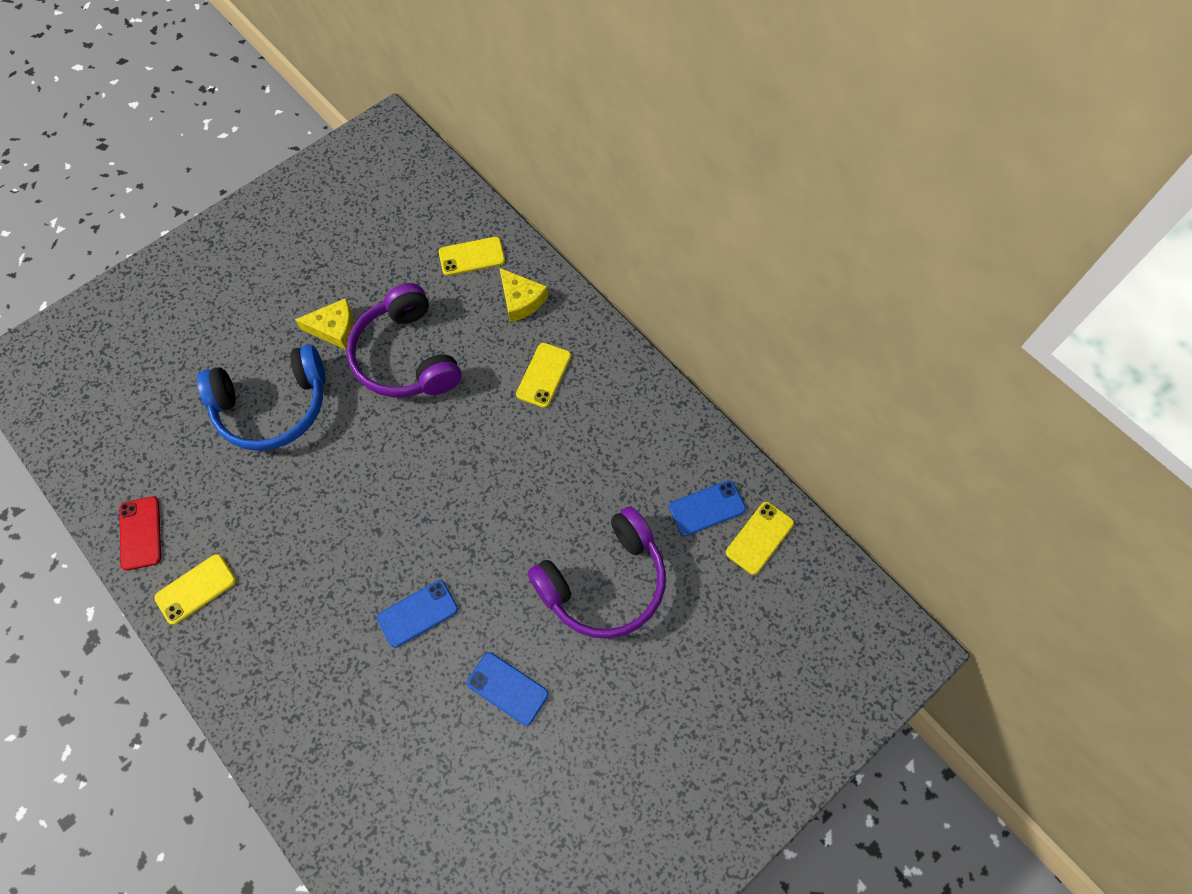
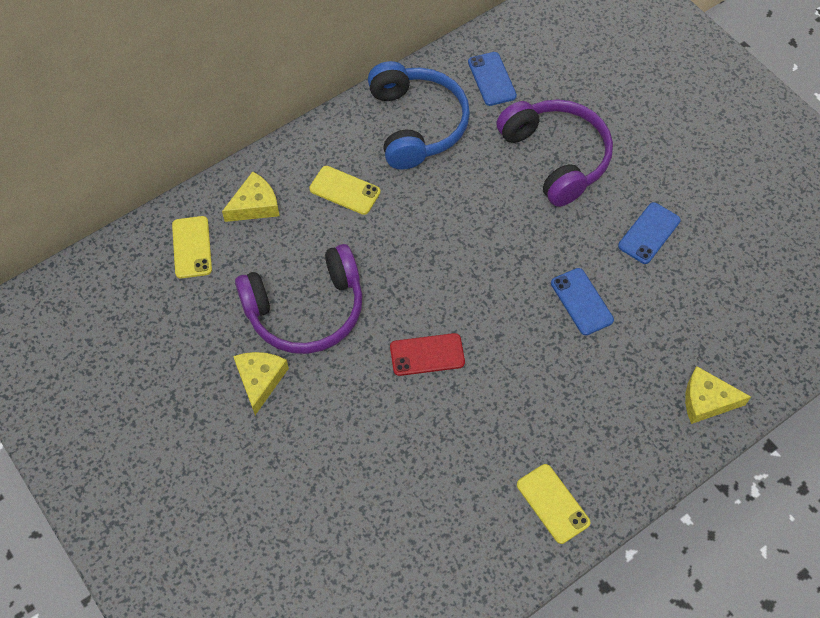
camera: 85 degrees left, 5 degrees down
red phone [119,496,161,571] -> red phone moved to [390,333,465,376]
blue headphones [197,345,325,451] -> blue headphones moved to [368,61,470,170]
yellow phone [726,502,794,575] -> none
none -> yellow cheese [685,366,751,424]

